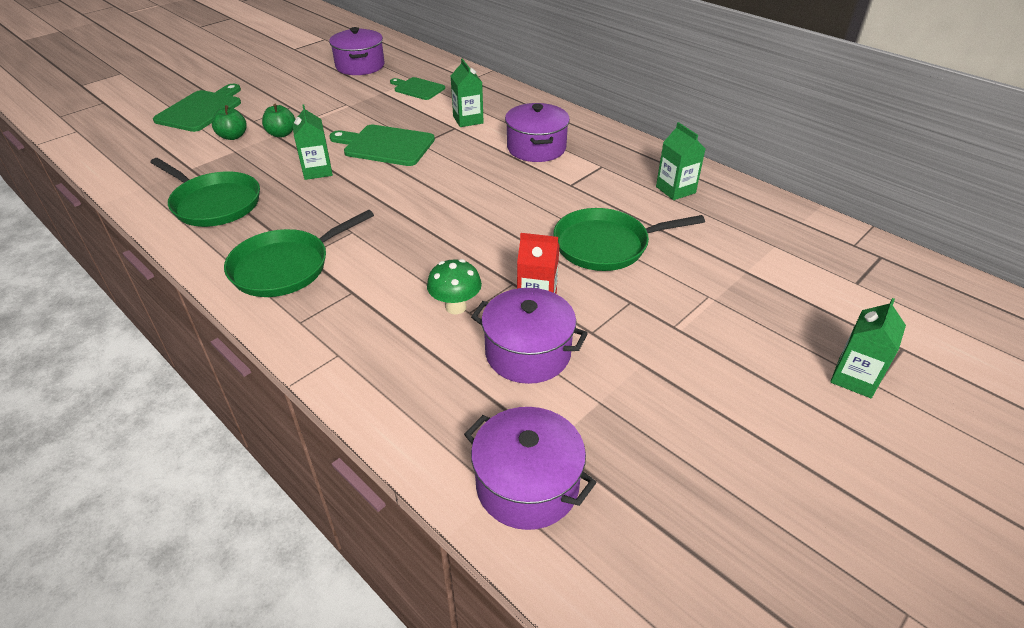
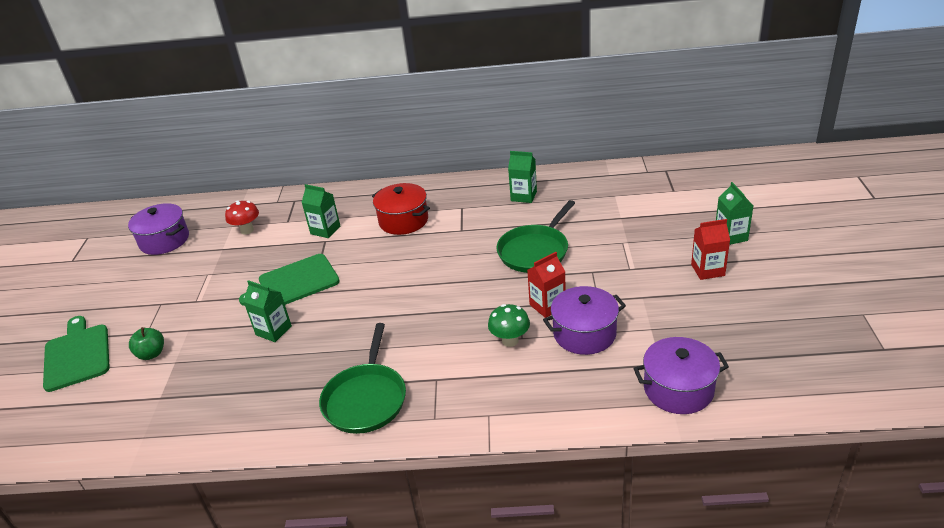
camera: 40 degrees left, 5 degrees down
green pan [150,158,260,227] -> none
green apple [262,104,295,137] -> none
green cutting board [390,77,445,100] -> red mushroom [225,200,259,234]
purple pot [505,103,570,162] -> red pot [372,183,430,235]
none -> red carton [691,219,730,280]

